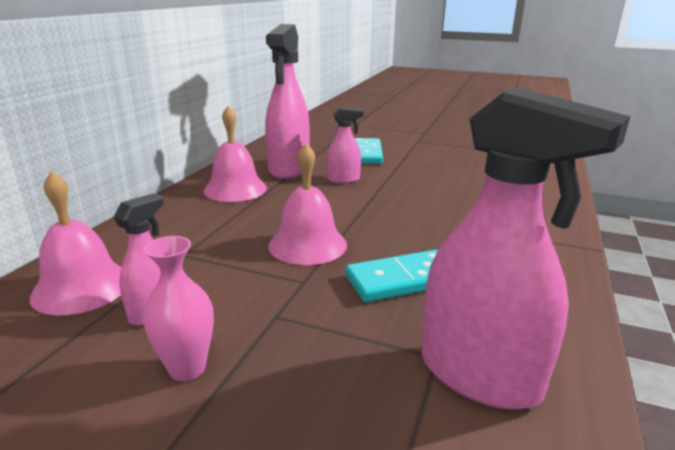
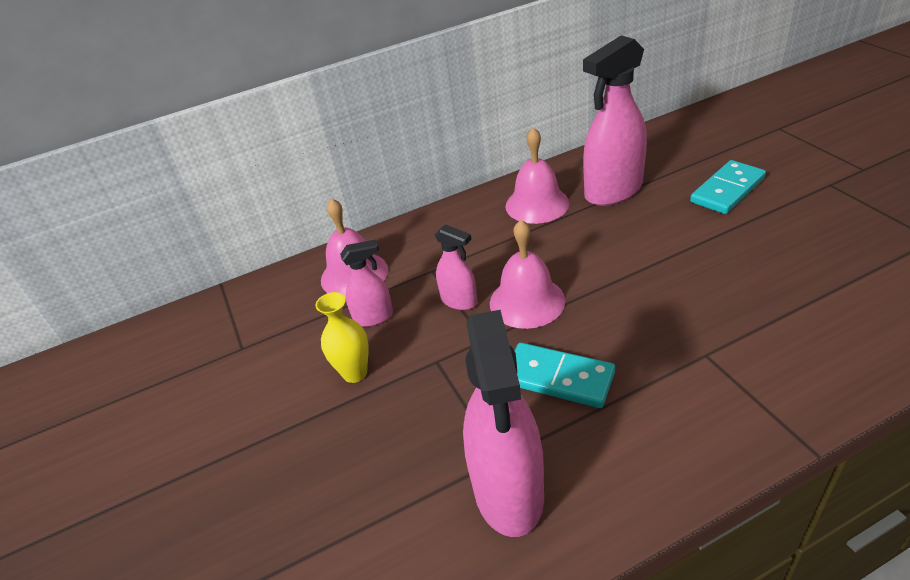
camera: 50 degrees right, 15 degrees up
pink vase [143,236,214,381] -> yellow vase [316,292,369,383]
pink spray bottle [327,107,364,184] -> pink spray bottle moved to [434,224,477,310]

